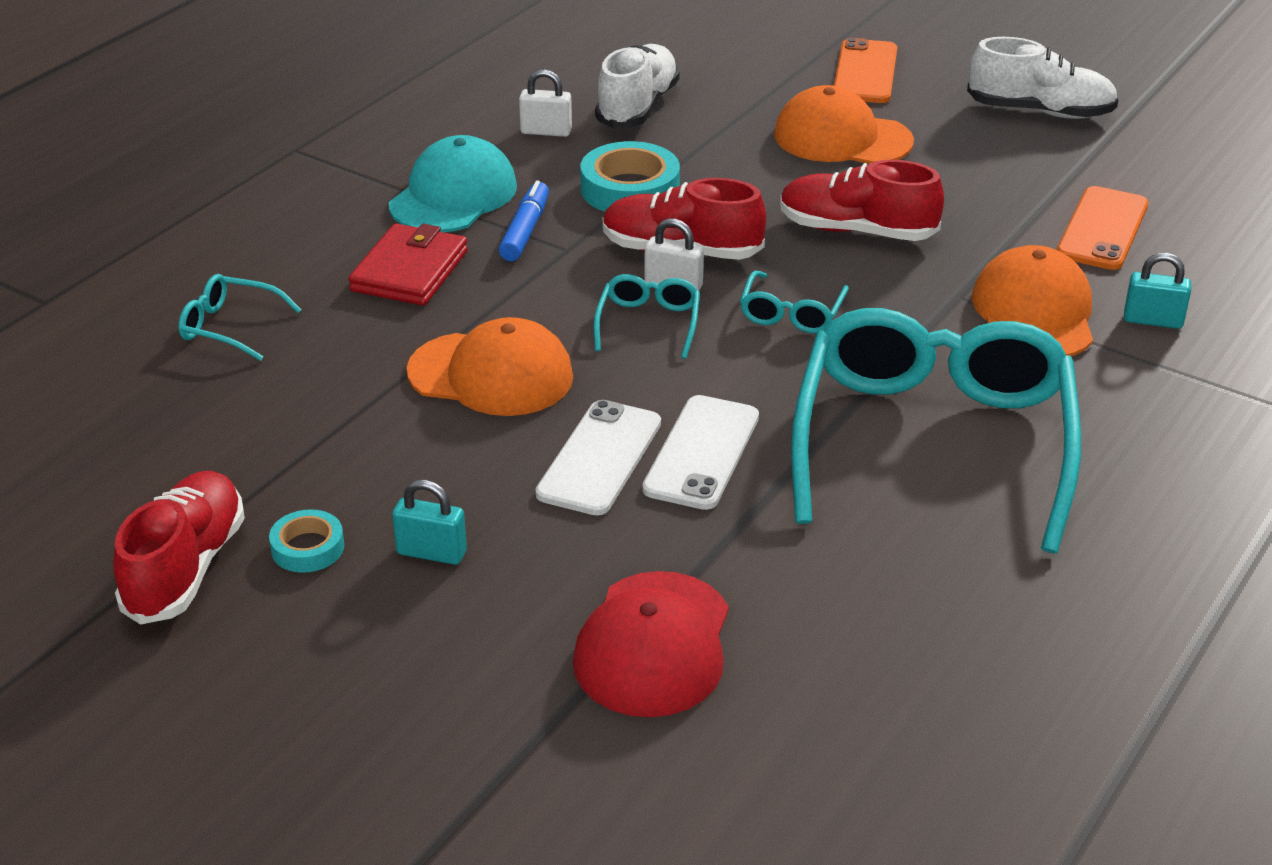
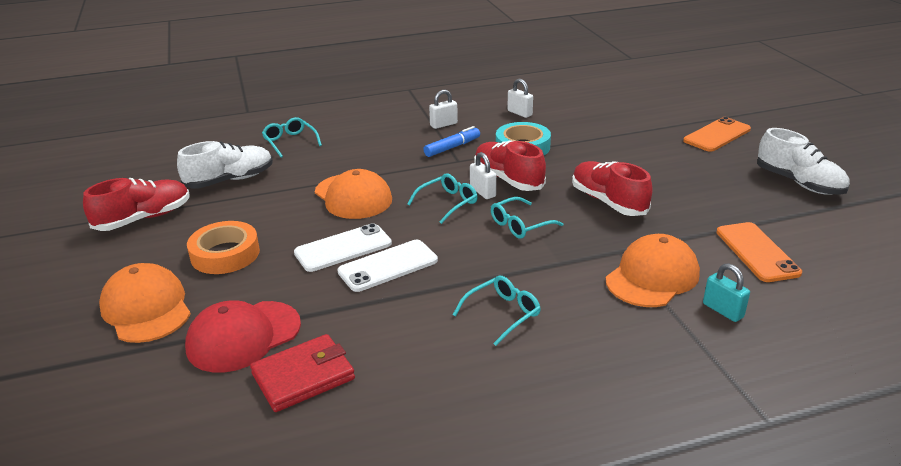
camera: 40 degrees right, 5 degrees down
turquoise tape [269,509,344,573] -> none
red wallet [348,223,468,306] -> red wallet moved to [250,334,355,412]
turquoise cap [389,135,517,232] -> white padlock [429,90,458,129]
turquoise padlock [392,480,467,565] -> orange tape [187,221,260,274]
white shoe [595,44,680,128] -> white shoe moved to [177,141,273,189]
orange cap [774,85,914,164] -> orange cap moved to [99,263,191,343]
turquoise glasses [791,308,1081,554] -> turquoise glasses [453,276,541,346], size x0.40
orange phone [1057,186,1148,270] -> orange phone turned 75 degrees counterclockwise [716,222,802,282]

